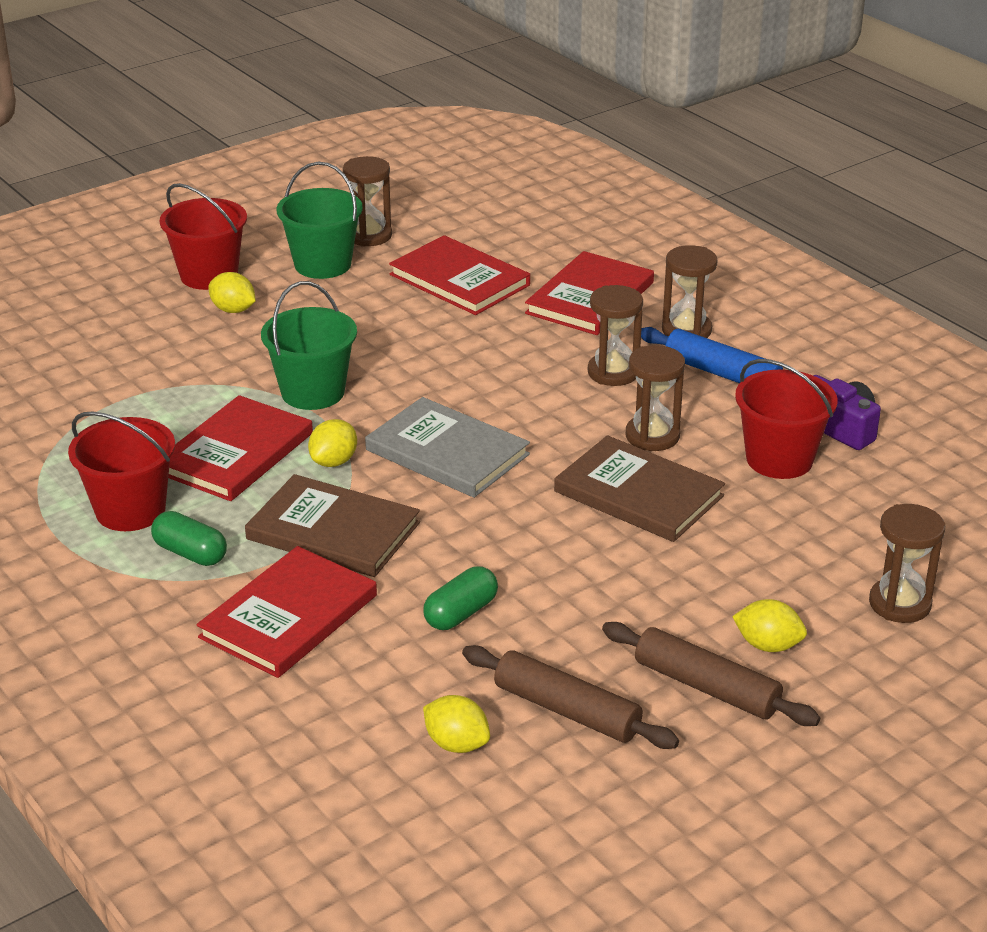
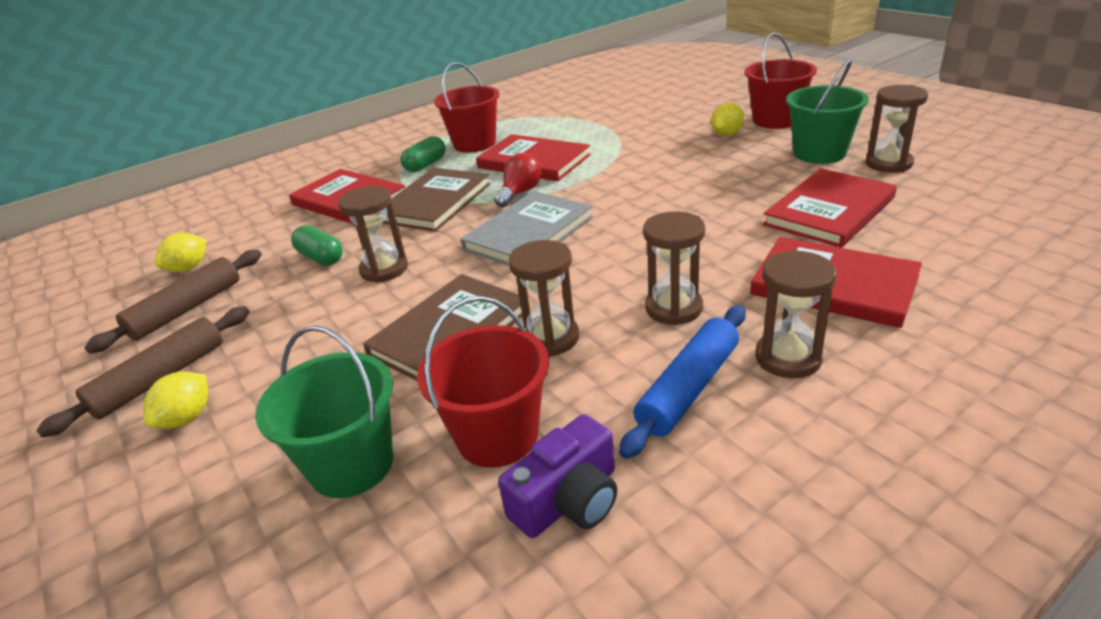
camera: 95 degrees right, 0 degrees up
green bucket [261,281,357,410] -> green bucket moved to [255,325,394,498]
yellow lemon [308,419,357,467] -> red light bulb [494,153,542,208]
brown hourglass [869,504,945,623] -> brown hourglass moved to [338,186,408,283]

